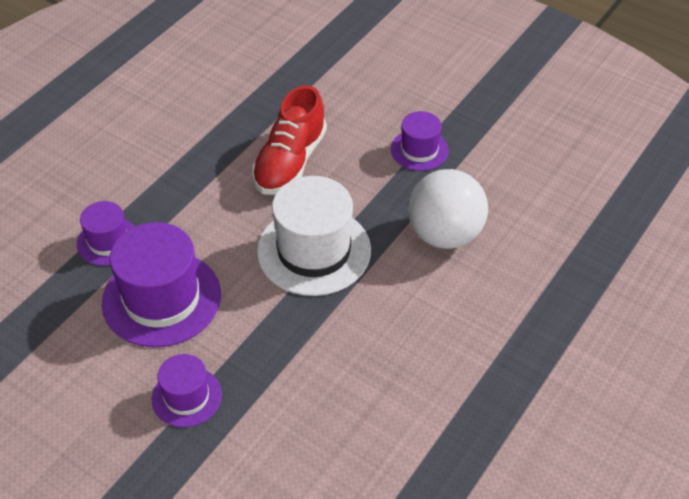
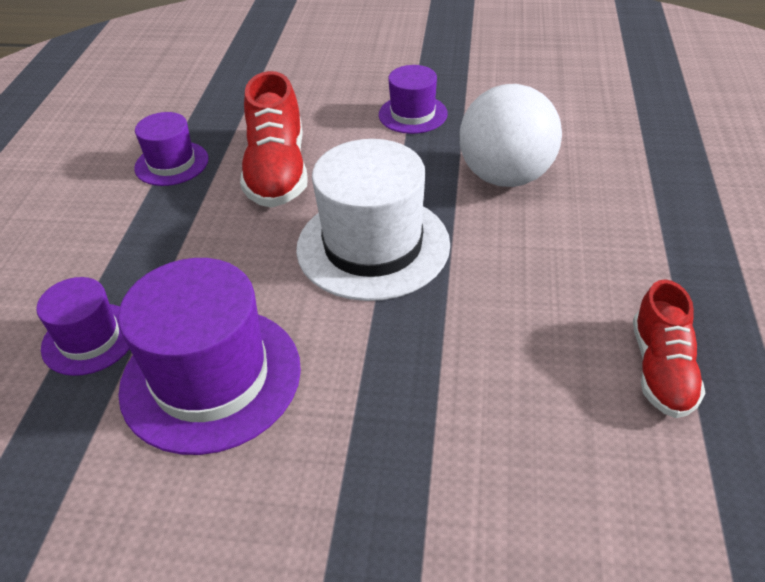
camera: 25 degrees left, 5 degrees down
purple hat [152,354,222,427] -> purple hat moved to [134,112,209,186]
none -> red shoe [633,279,705,418]

